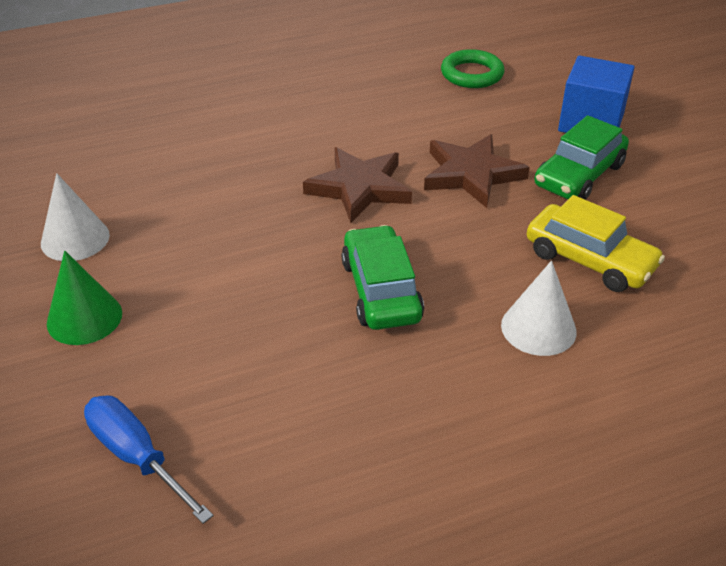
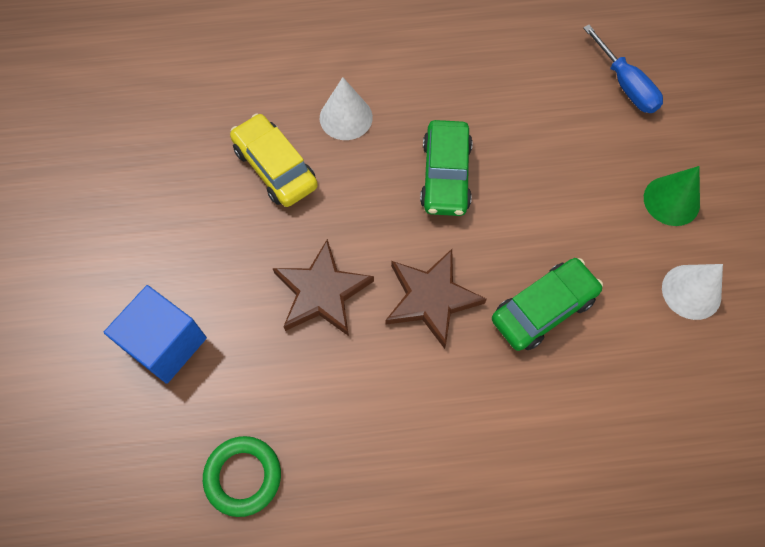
camera: 165 degrees left, 25 degrees up
green car [534,115,629,200] -> green car moved to [492,258,603,351]

